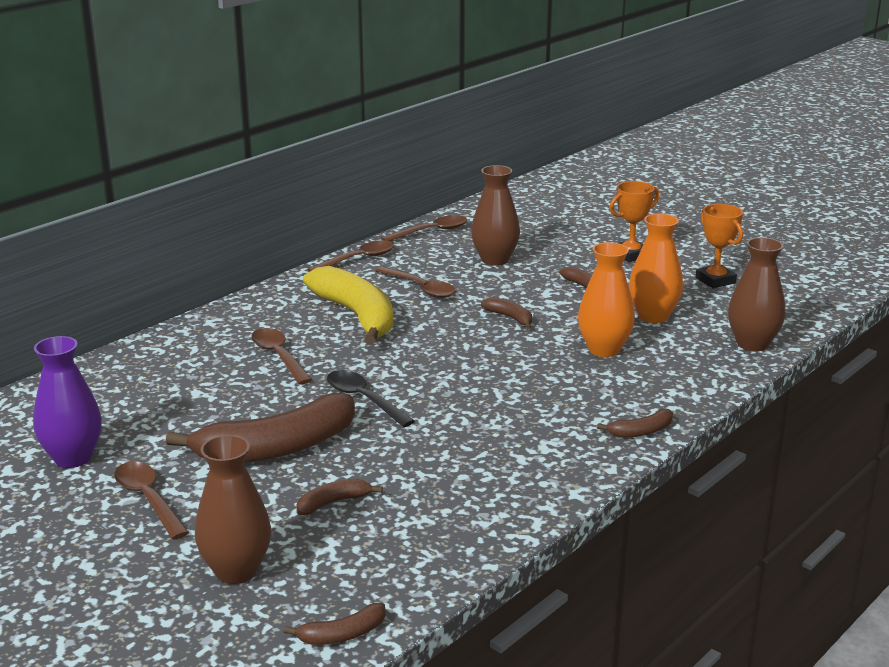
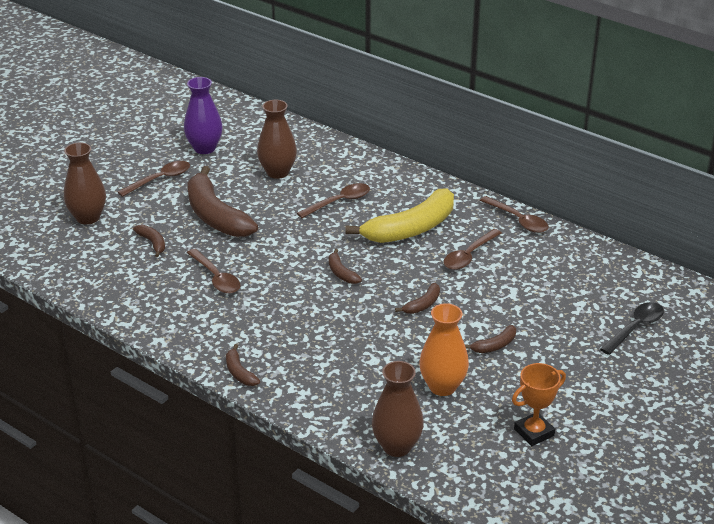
camera: 85 degrees right, 10 degrees up
brown banana [284,603,386,645] -> brown banana moved to [329,249,362,284]
black spoon [327,370,415,427] -> black spoon moved to [600,302,664,355]
brown spoon [381,215,467,241] -> brown spoon moved to [187,249,240,294]
brown vase [471,165,520,266] -> brown vase moved to [257,100,297,179]
orange vase [578,242,635,357] -> none
orange trophy [609,181,660,262] -> none

